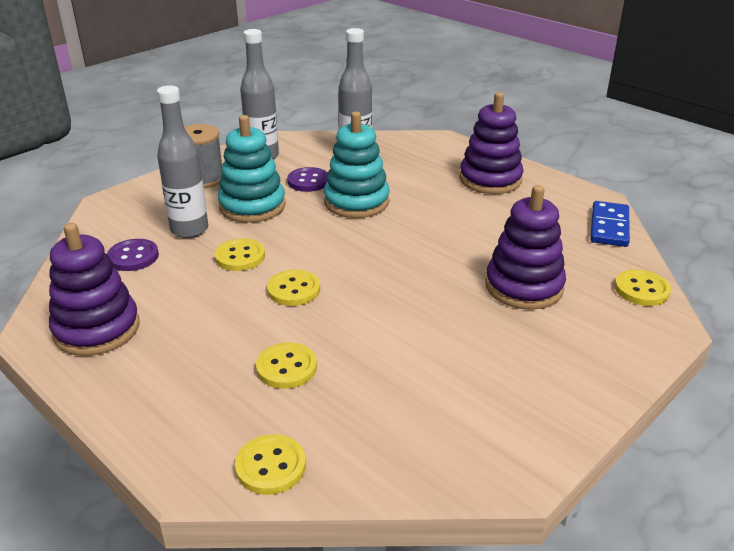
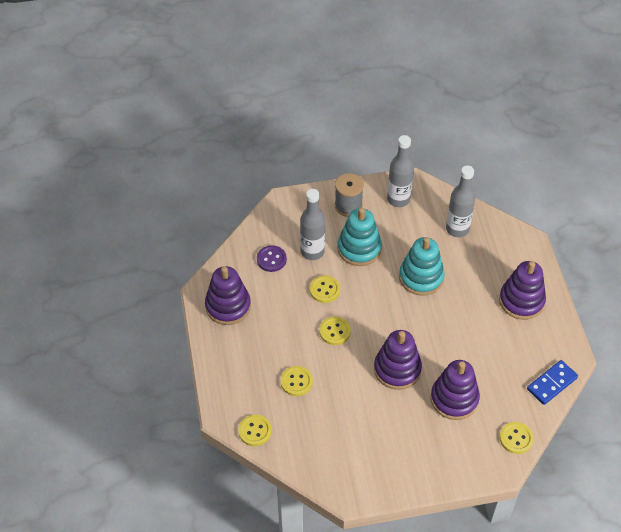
camera: 35 degrees right, 20 degrees up
purple button [287,167,328,192] -> none
none -> purple stacking toy [374,330,422,390]

